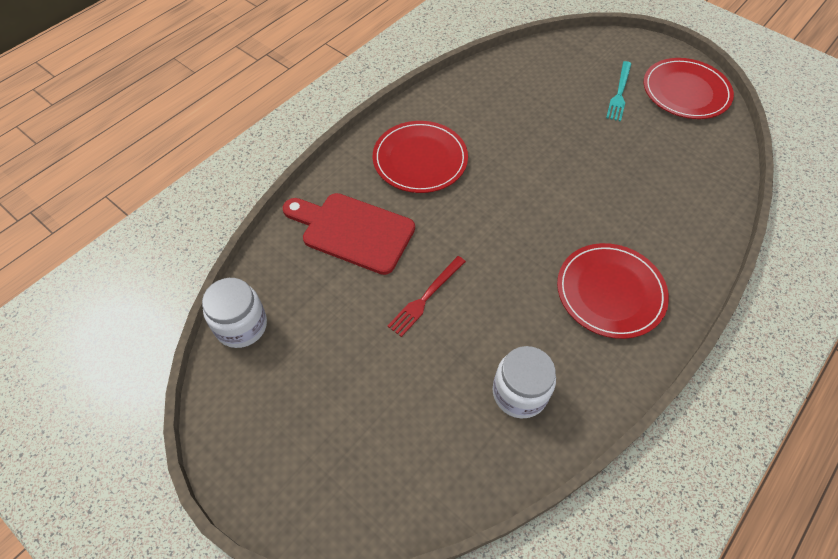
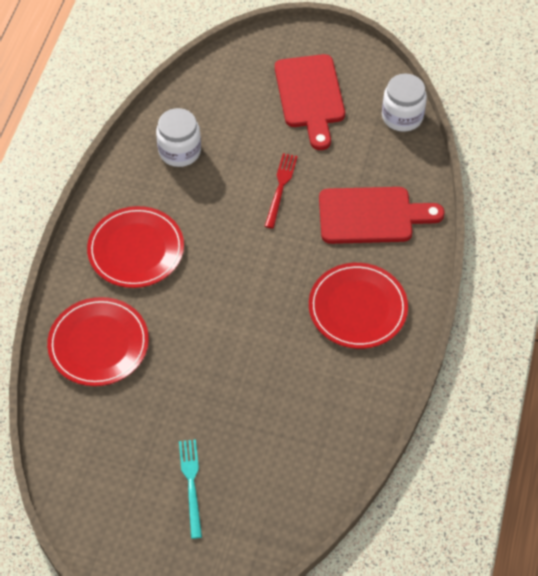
camera: 155 degrees right, 0 degrees up
red plate [644,58,734,119] -> red plate moved to [47,297,149,386]
none -> red cutting board [275,54,345,150]

